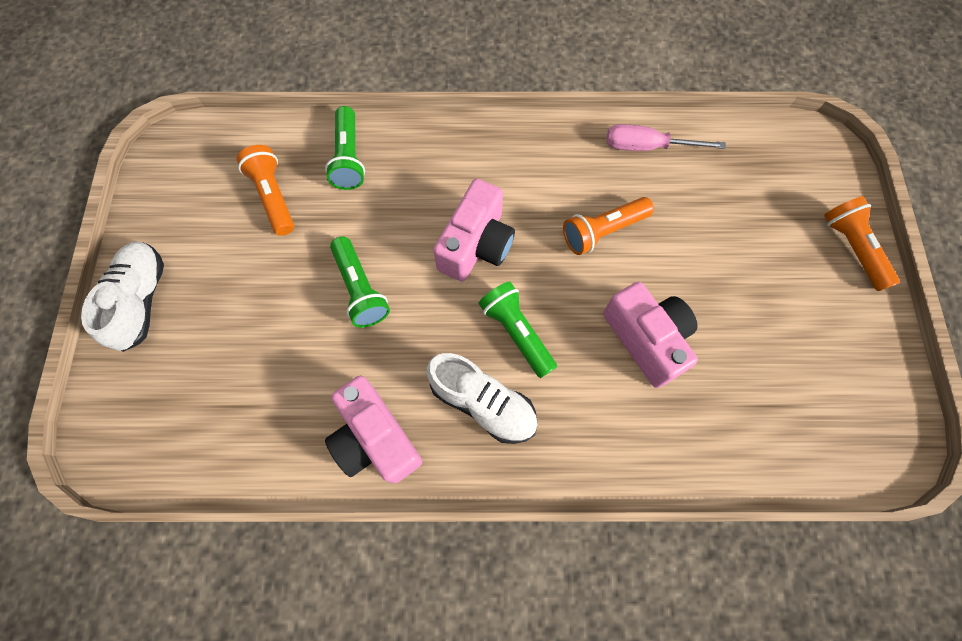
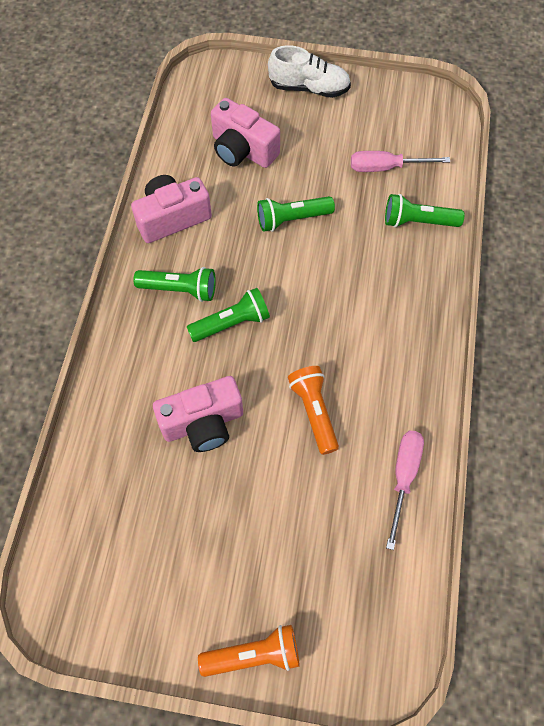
camera: 100 degrees right, 5 degrees down
orange flashlight [237,145,294,236] -> pink screwdriver [351,151,450,172]
white shoe [426,353,538,444] -> green flashlight [133,267,216,302]
pink camera [433,179,515,282] -> pink camera moved to [211,98,280,168]

